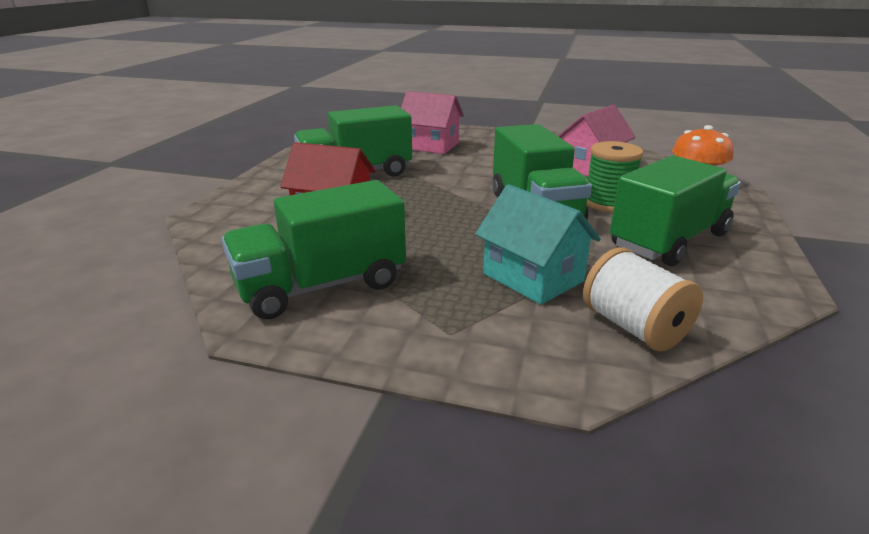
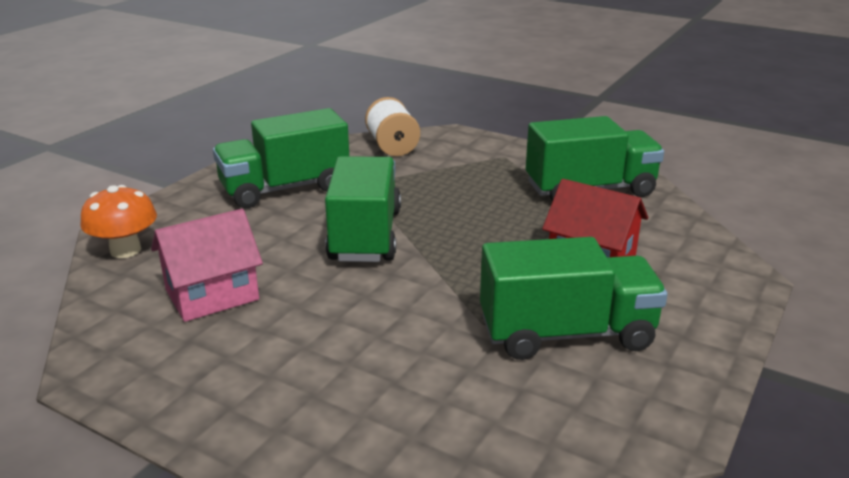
camera: 165 degrees left, 0 degrees up
pink house [401,91,464,154] -> none
turquoise house [475,184,601,305] -> none
green spool [587,141,643,212] -> none

